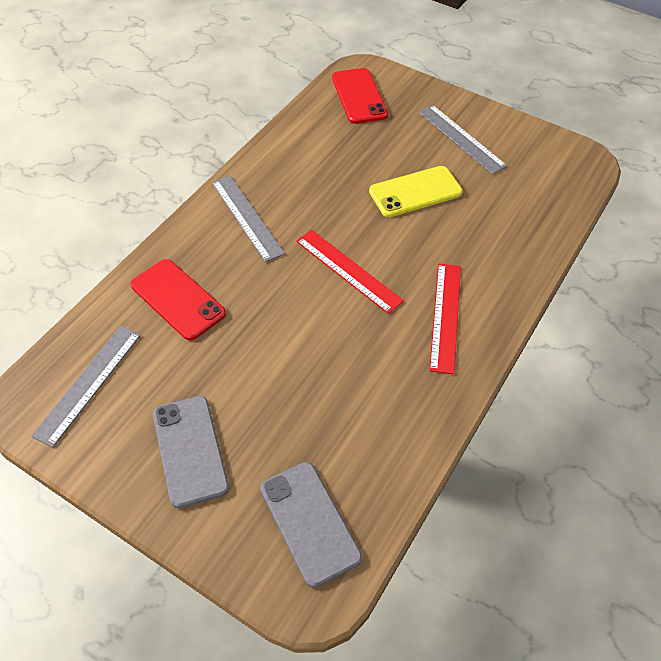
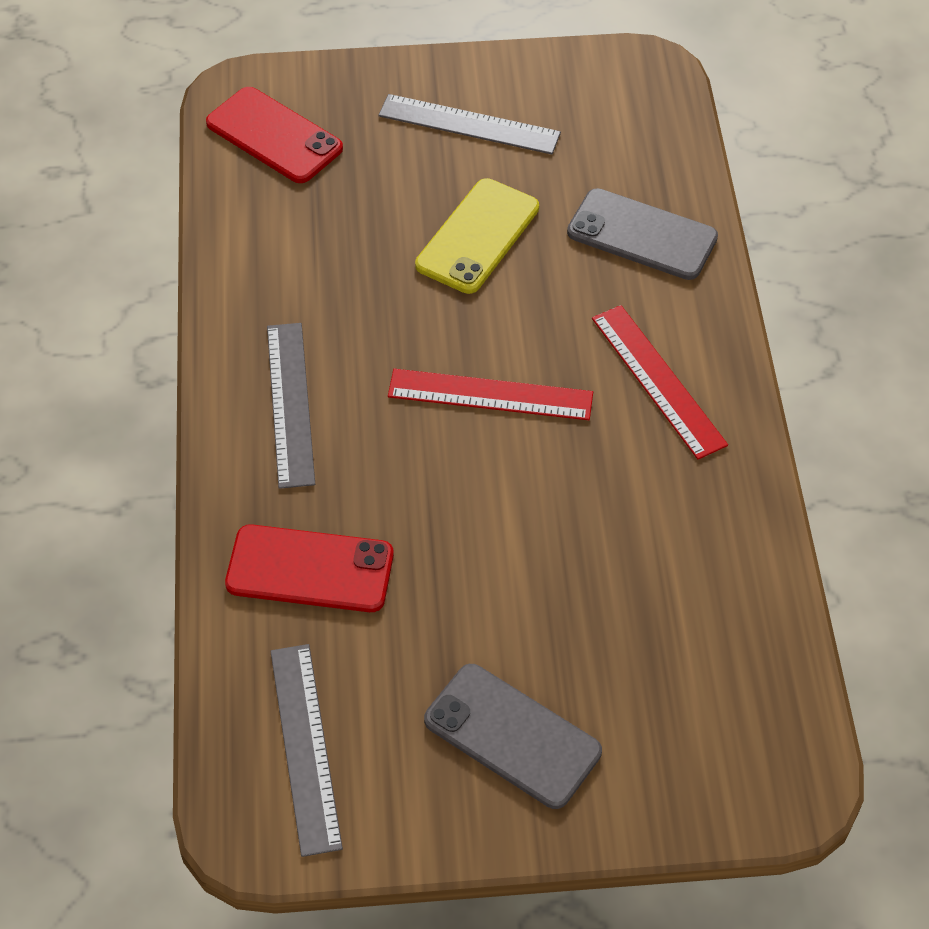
camera: 35 degrees left, 0 degrees up
grey ruler [212,175,285,262] -> grey ruler turned 60 degrees clockwise [267,323,315,489]
grey phone [260,462,362,588] -> grey phone moved to [567,188,718,280]

